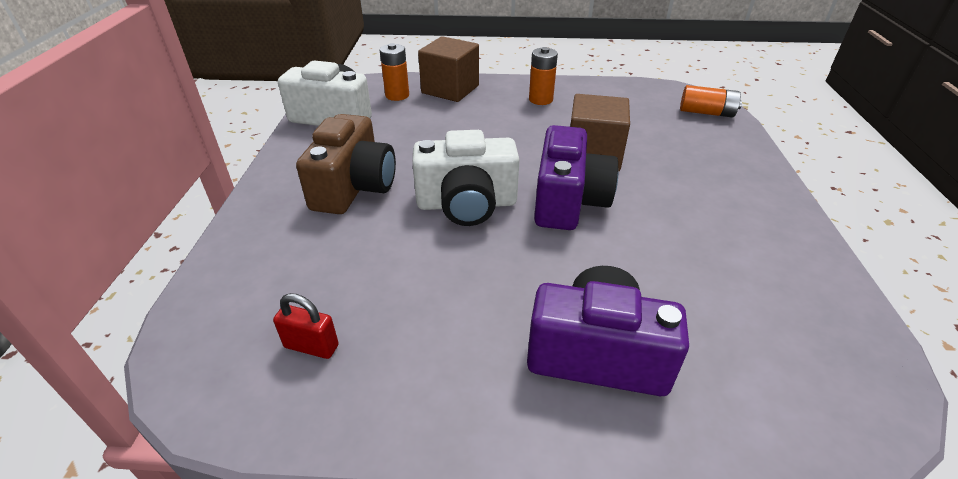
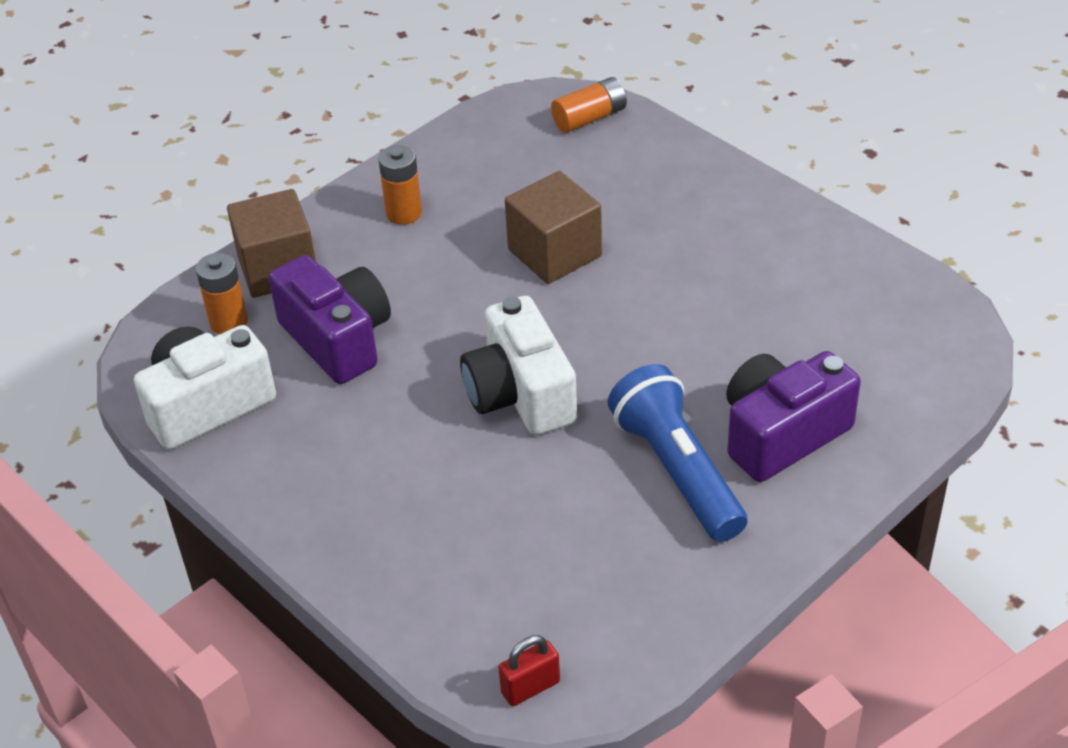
camera: 45 degrees left, 5 degrees up
red padlock [273,293,339,359] -> red padlock moved to [499,635,560,706]
brown camera [296,114,396,214] -> none
white camera [413,130,520,226] -> white camera turned 120 degrees clockwise [460,296,577,435]
purple camera [534,125,618,230] -> purple camera moved to [269,255,391,384]
none -> blue flashlight [608,364,747,542]

